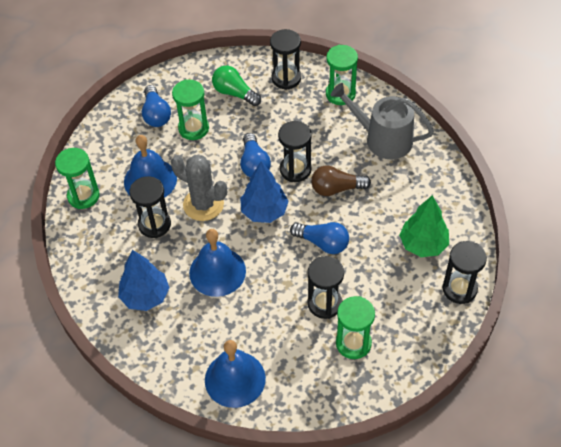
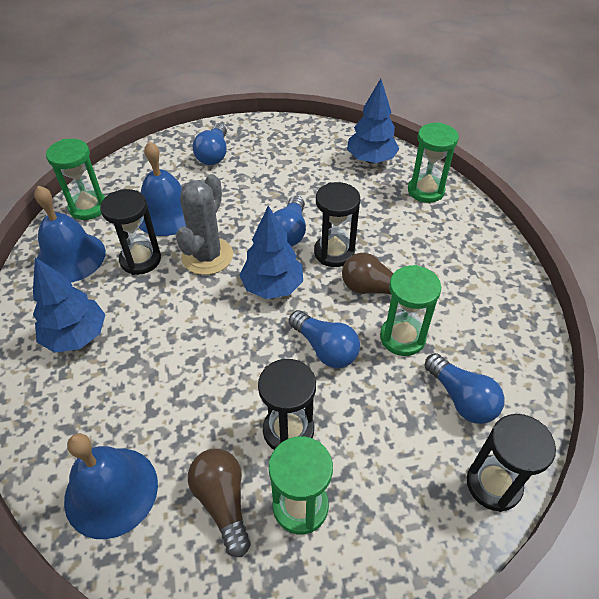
camera: 20 degrees right, 5 degrees down
grey cactus [171,155,227,221] -> grey cactus turned 60 degrees clockwise [176,174,233,275]
green hourglass [172,79,209,140] -> green hourglass moved to [380,265,441,356]
blue bell [189,229,246,297] -> blue bell moved to [34,186,106,283]
green light bulb [212,66,261,106] -> none
black hourglass [270,29,301,90] -> blue tree [347,78,399,164]
grey watering can [331,83,434,159] -> none
green tree [399,195,449,257] -> blue light bulb [425,353,505,424]
none -> brown light bulb [188,449,251,557]

